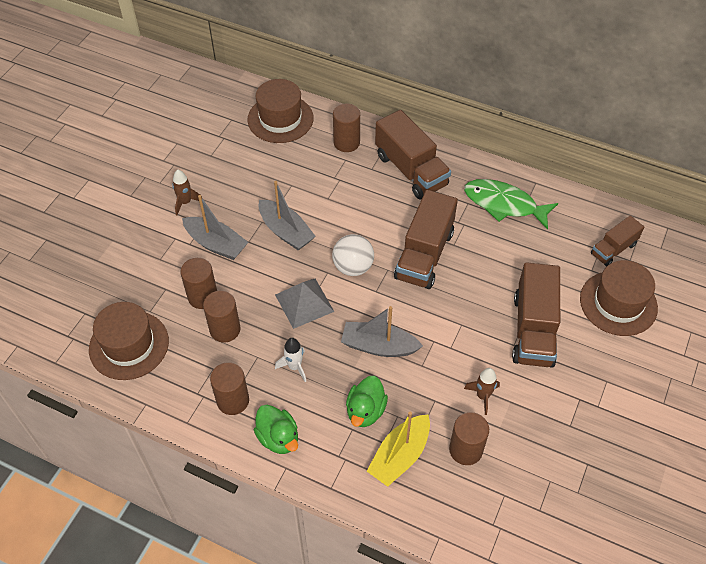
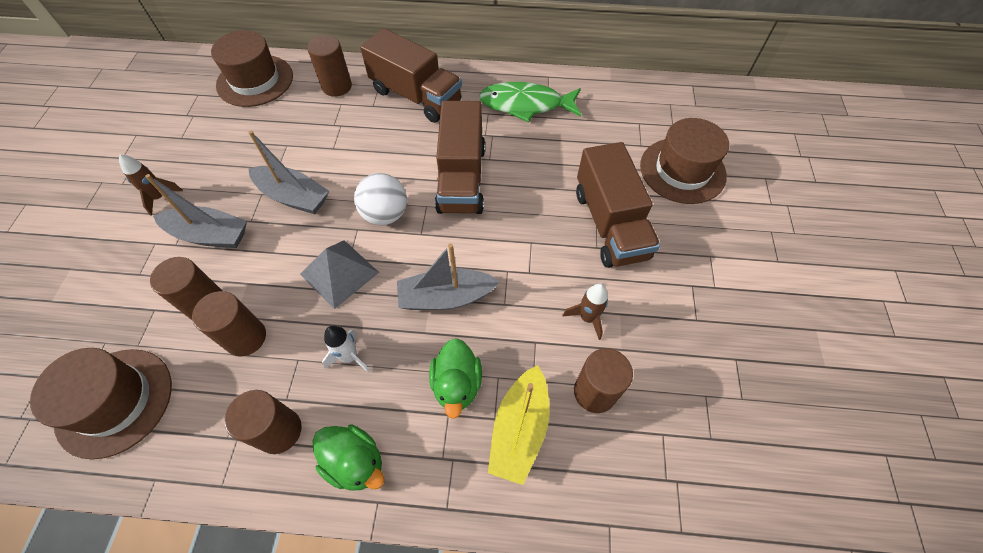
camera: 20 degrees left, 5 degrees up
brown truck [591,215,644,266] -> none

